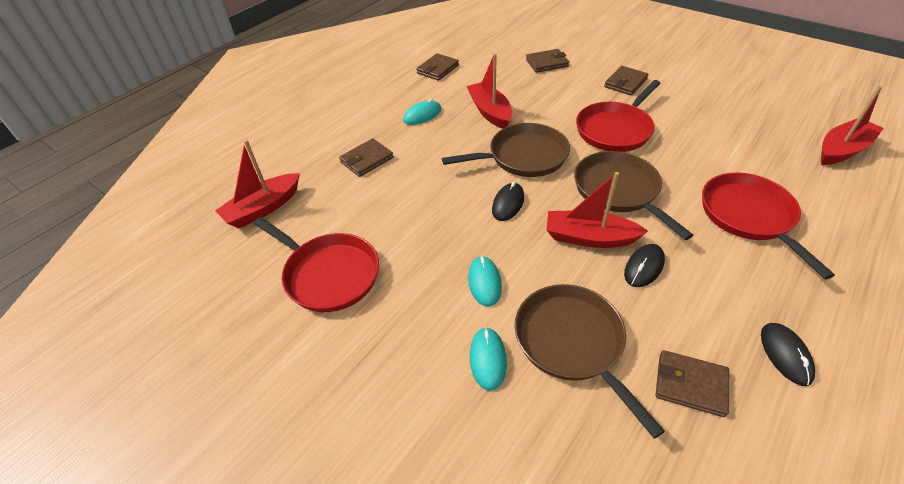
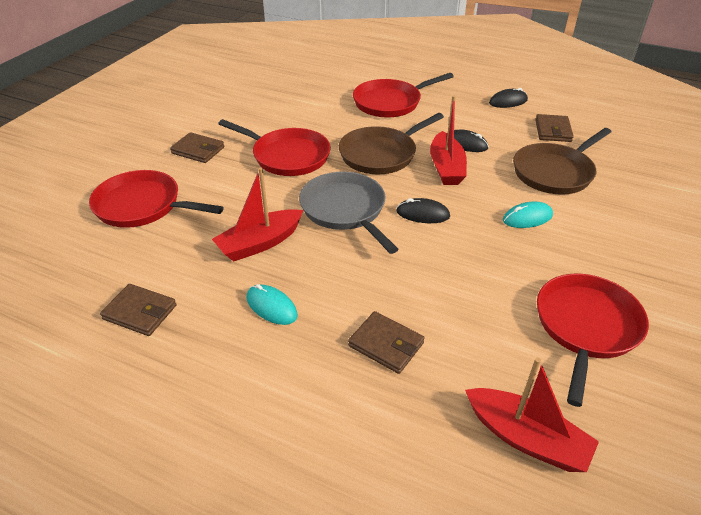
camera: 105 degrees left, 5 degrees down
brown pan [442,123,570,177] -> grey pan [299,172,398,254]
turquoise mouse [470,327,507,391] -> none
brown wallet [526,49,569,73] -> red pan [89,170,224,228]
red boat [821,86,884,165] -> none

